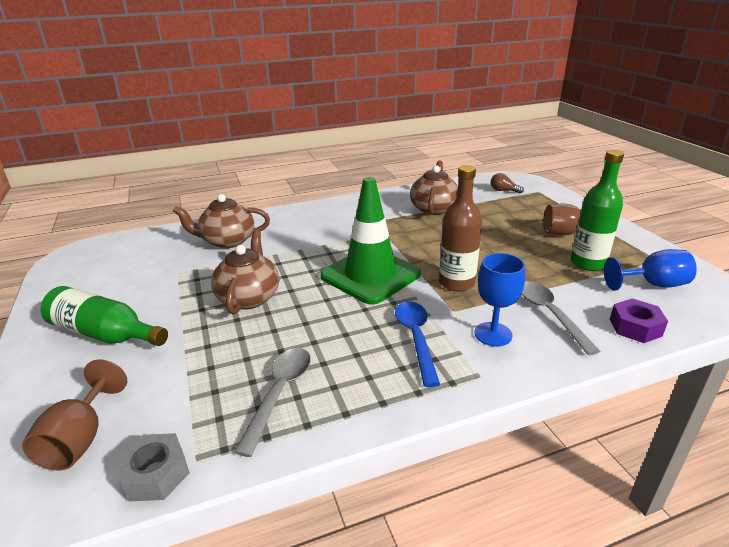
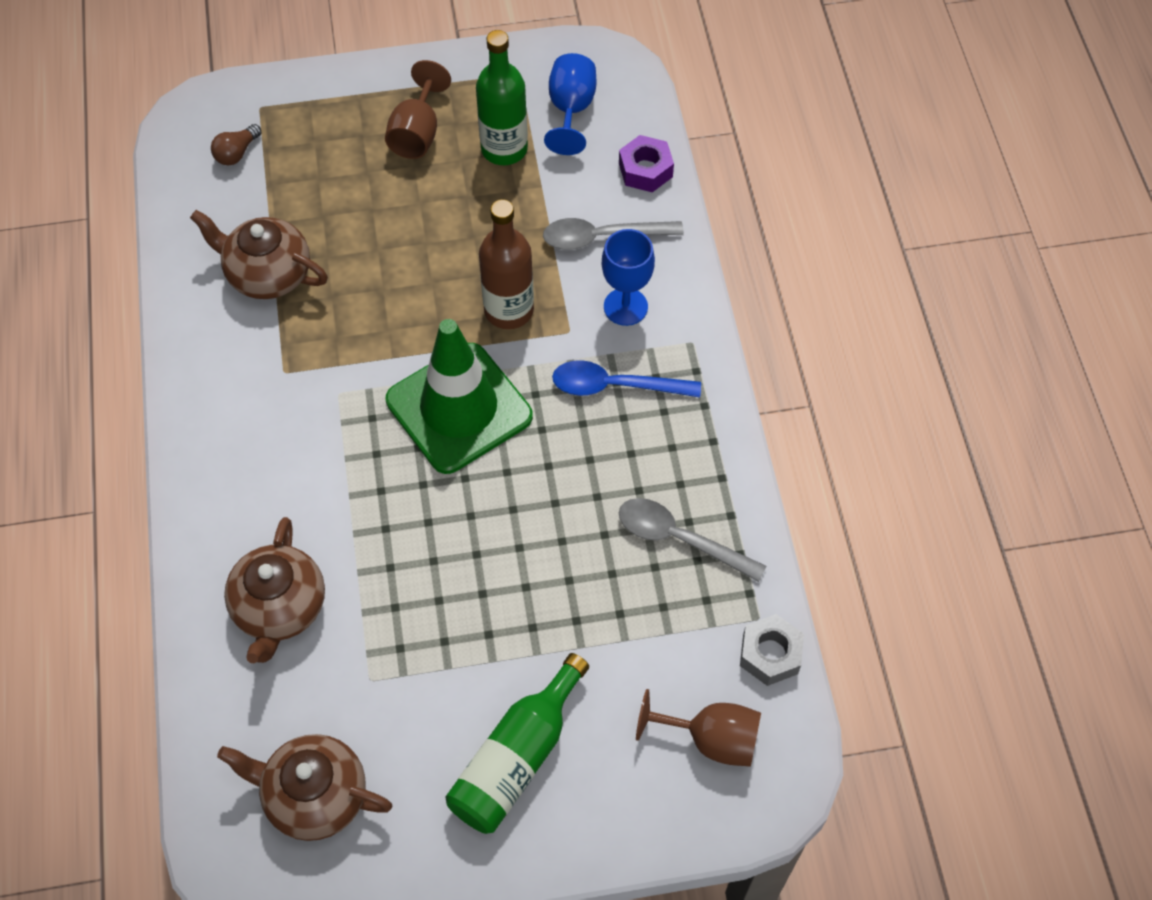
camera: 80 degrees left, 30 degrees up
brown teapot [211,230,279,315] -> brown teapot moved to [217,734,392,841]

